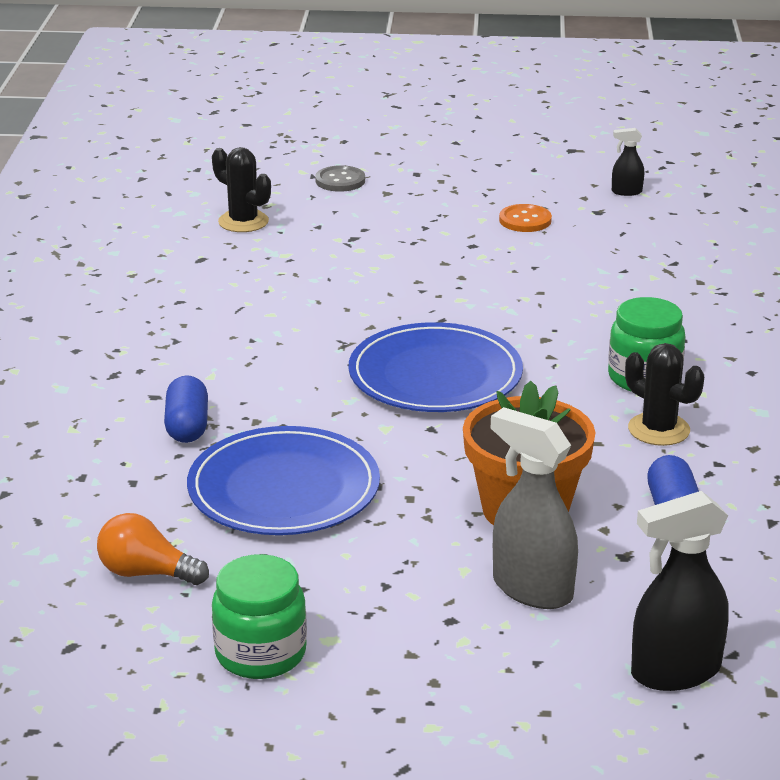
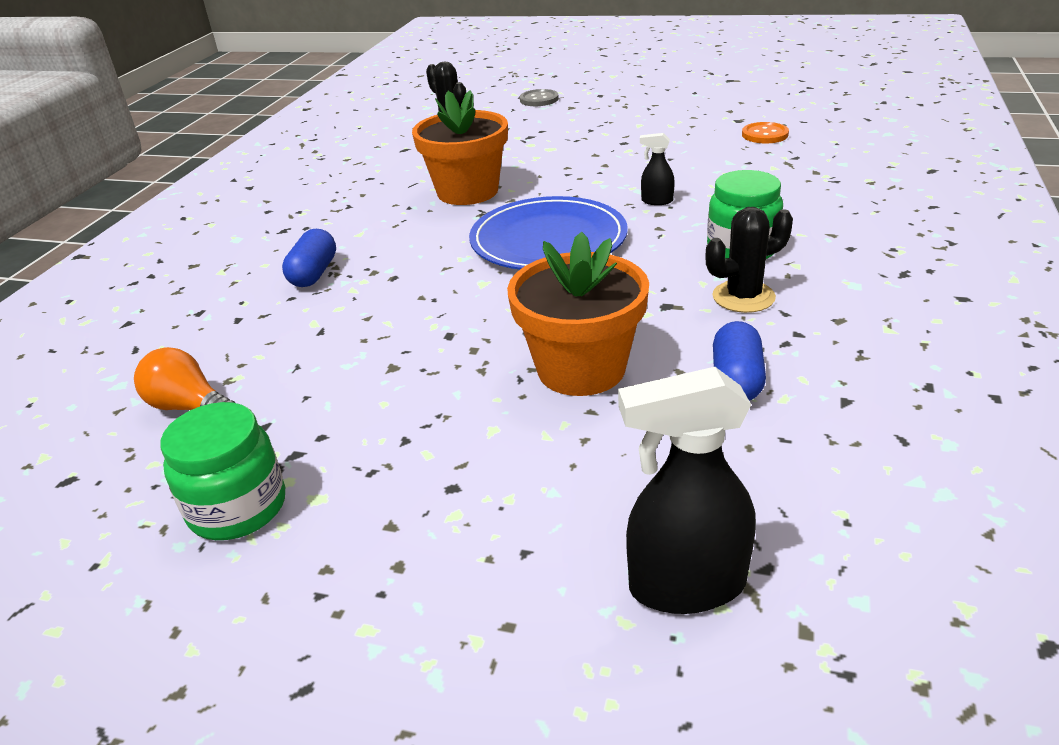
camera: 15 degrees right, 5 degrees up
blue plate [187,426,380,535] -> none
grey spray bottle [491,407,578,609] -> none
orange button [499,204,552,232] -> orange button moved to [742,122,789,143]
black spray bottle [612,128,644,196] -> black spray bottle moved to [640,133,675,205]
black cactus [625,343,704,446] -> black cactus turned 75 degrees counterclockwise [705,207,793,313]
none -> orange flower pot [412,90,508,205]

